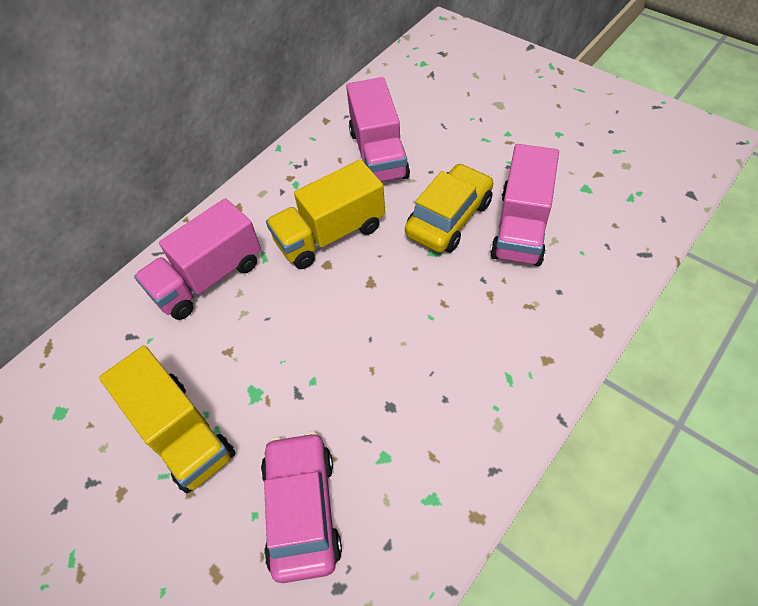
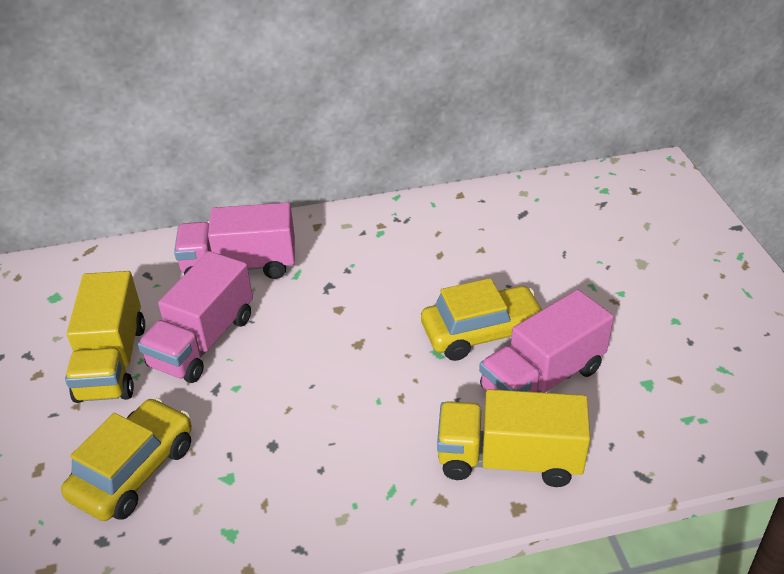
camera: 35 degrees right, 15 degrees down
pink car [261,431,342,583] -> yellow car [61,398,192,521]
yellow truck [266,159,385,269] -> yellow truck moved to [437,389,590,487]
pink truck [346,77,410,182] -> pink truck moved to [138,251,253,383]

